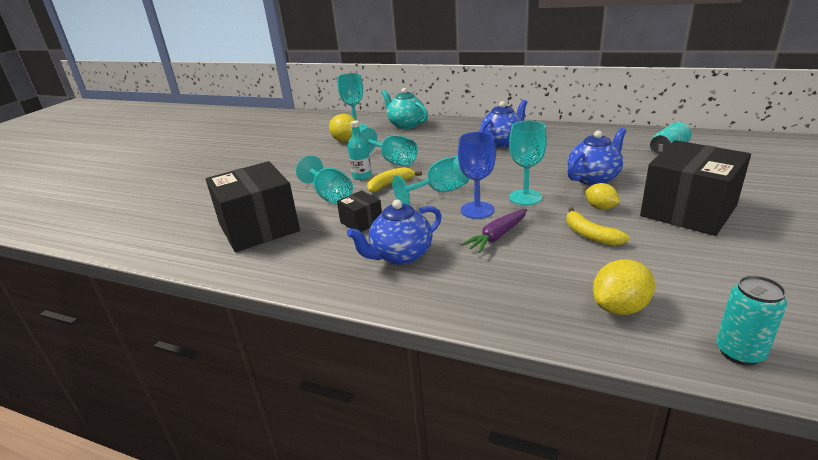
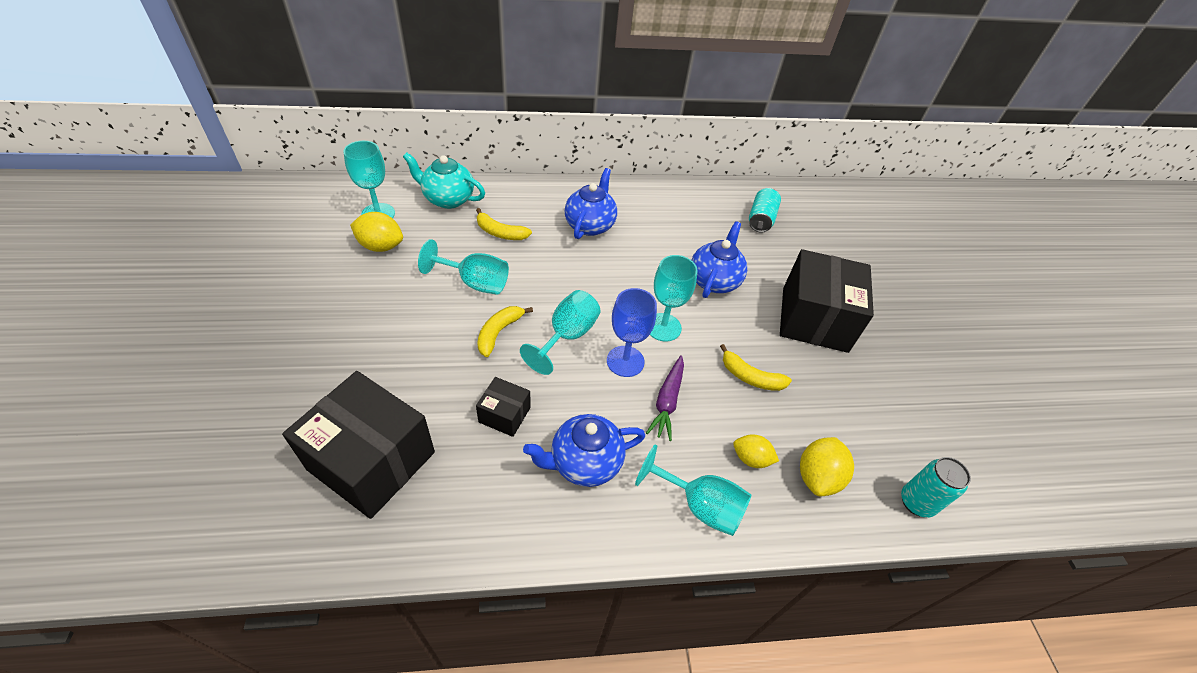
camera: 35 degrees left, 20 degrees up
turquoise goblet [296,155,353,204] -> turquoise goblet moved to [635,444,751,536]
blue teapot [347,200,442,265] -> blue teapot turned 45 degrees clockwise [523,414,645,487]
turquoise bottle [348,120,372,180] -> none
yellow lemon [586,183,620,210] -> yellow lemon moved to [733,434,779,468]
none -> yellow banana [476,208,532,240]

